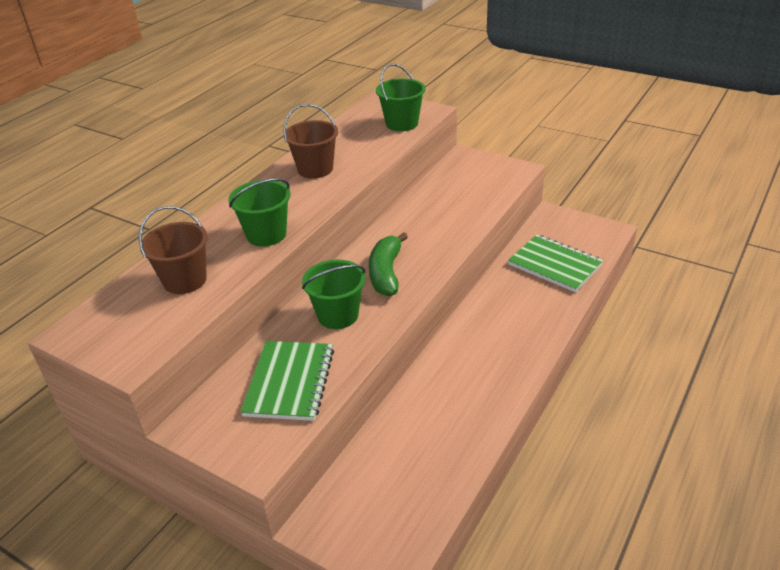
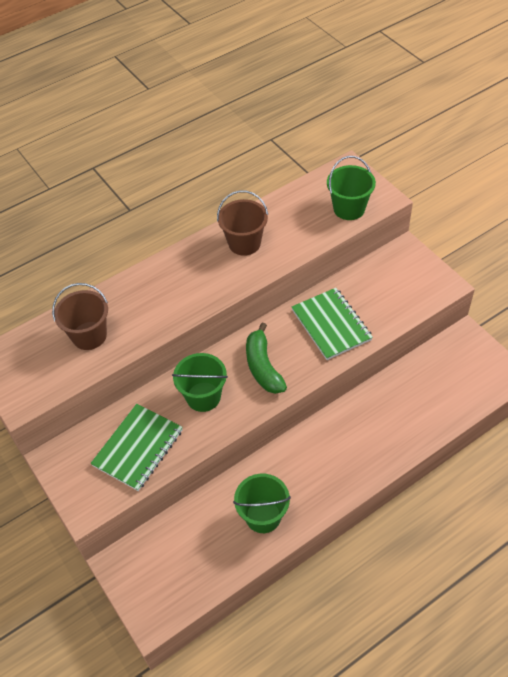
camera: 25 degrees right, 15 degrees up
green bucket [228,178,291,247] -> green bucket moved to [233,474,291,533]
green banana [369,232,408,296] -> green banana turned 45 degrees counterclockwise [246,322,287,394]
green notebook [508,234,603,292] -> green notebook moved to [292,288,373,360]

